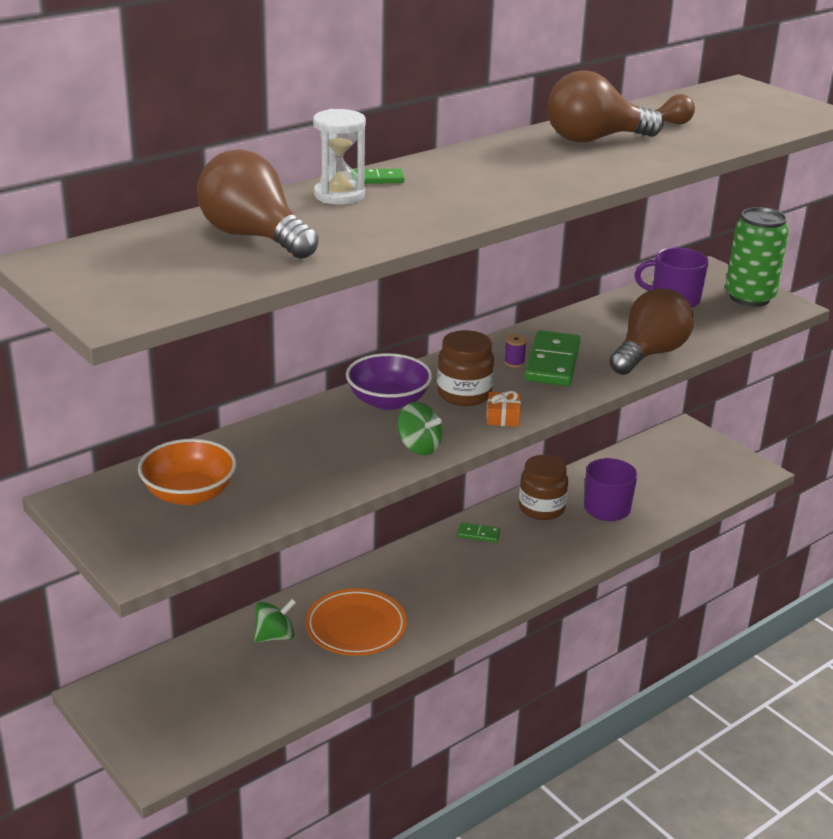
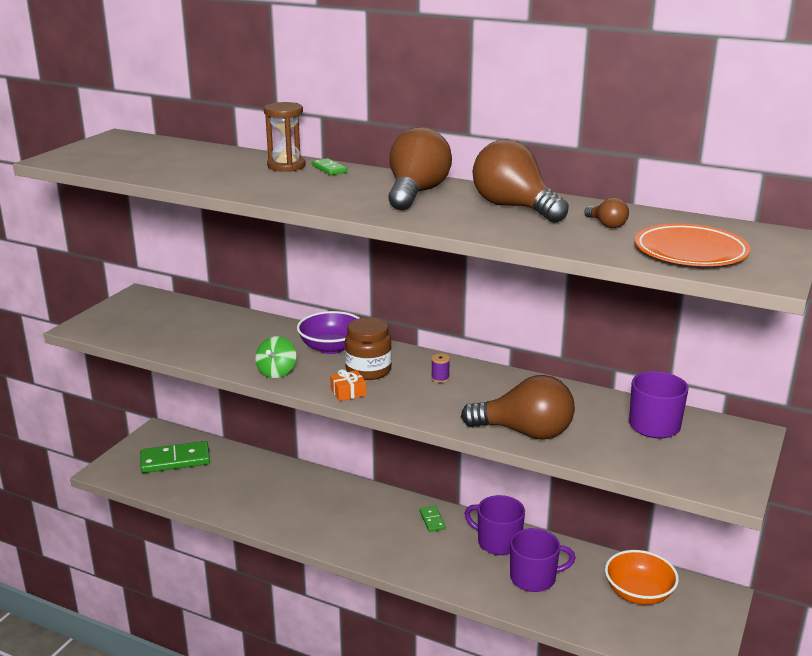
camera: 65 degrees right, 5 degrees down
orange bowl [138,439,237,505] -> orange bowl moved to [605,550,679,605]
brown light bulb [197,149,319,259] -> brown light bulb moved to [388,127,452,210]
green spinning top [254,599,296,643] -> none
orange plate [305,588,407,656] -> orange plate moved to [635,223,750,266]
white hourglass [313,109,366,205] -> brown hourglass [264,102,306,172]
brown jar [519,455,568,520] -> purple mug [465,495,525,555]
green domino [524,330,581,386] -> green domino moved to [140,441,210,473]
green can [725,207,789,307] -> none

